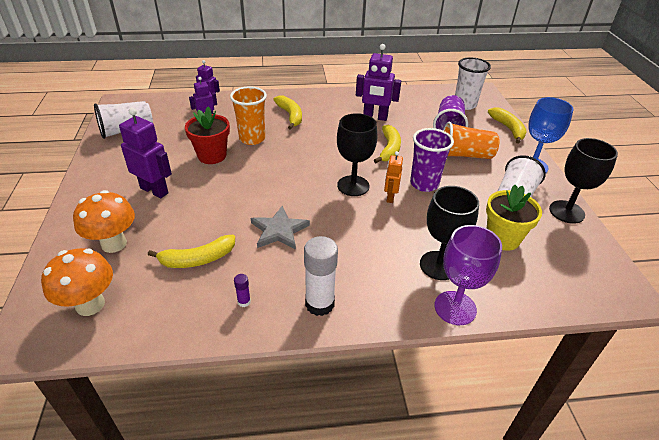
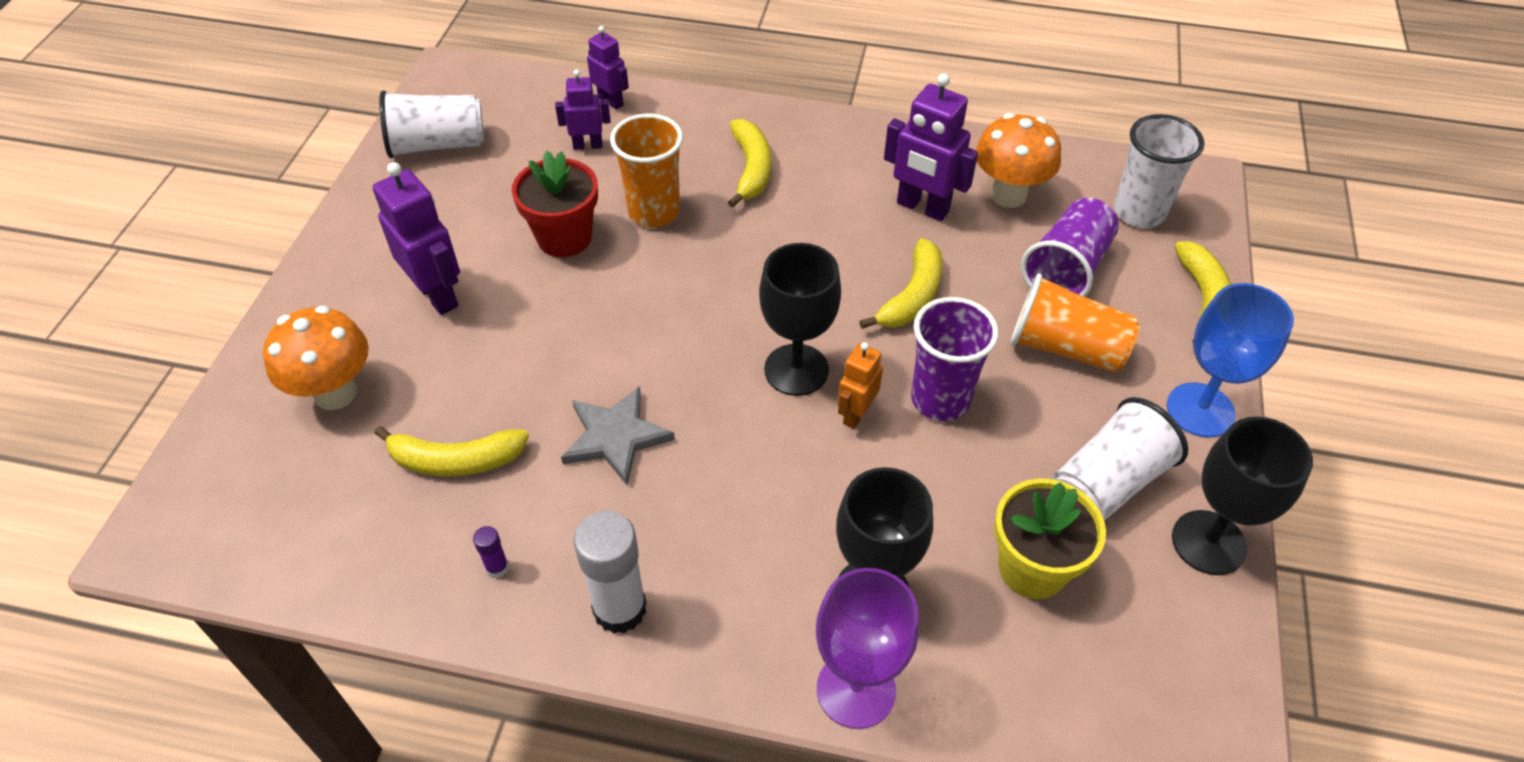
camera: 20 degrees right, 10 degrees up
orange mushroom [41,248,113,316] -> orange mushroom moved to [976,113,1061,208]

